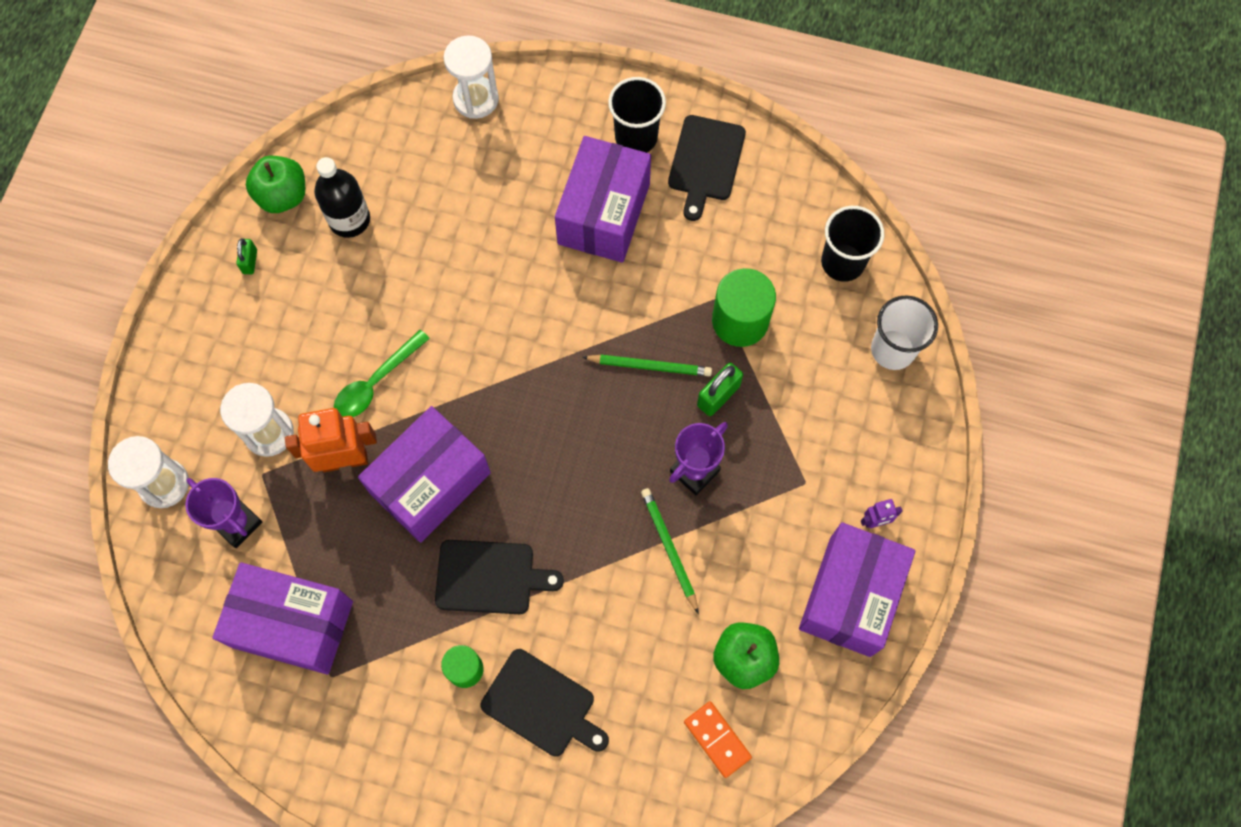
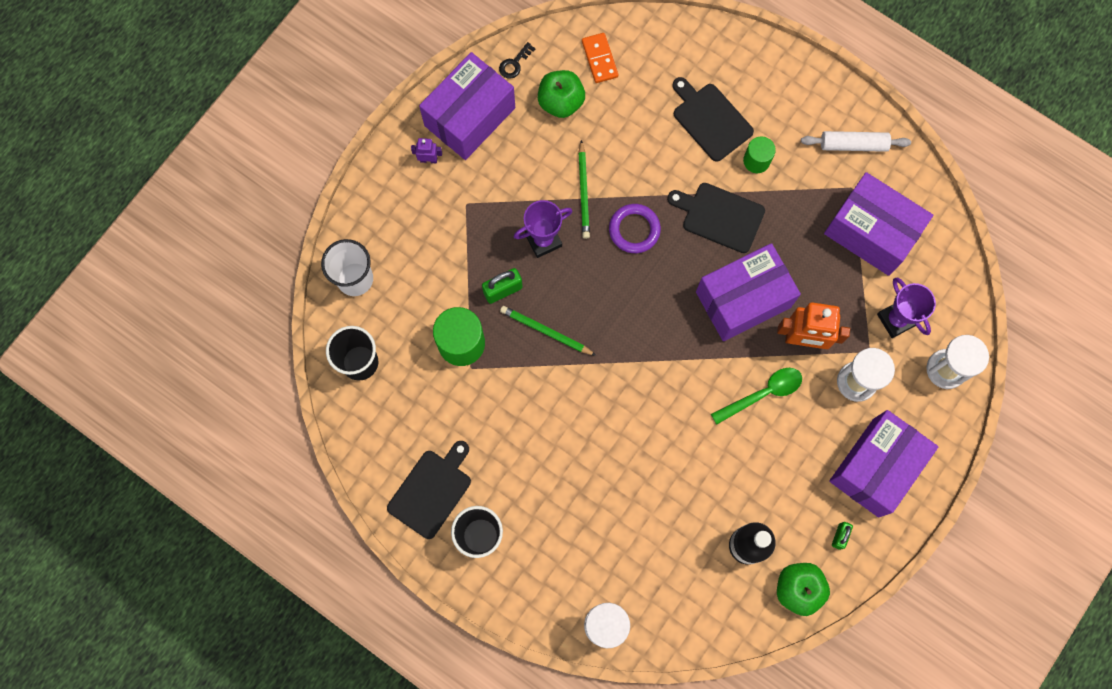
camera: 160 degrees left, 5 degrees up
purple box [555,136,651,263] -> purple box moved to [829,410,939,517]
none -> black key [499,42,536,79]
none -> purple ring [609,204,661,253]
none -> white rolling pin [801,131,911,152]

